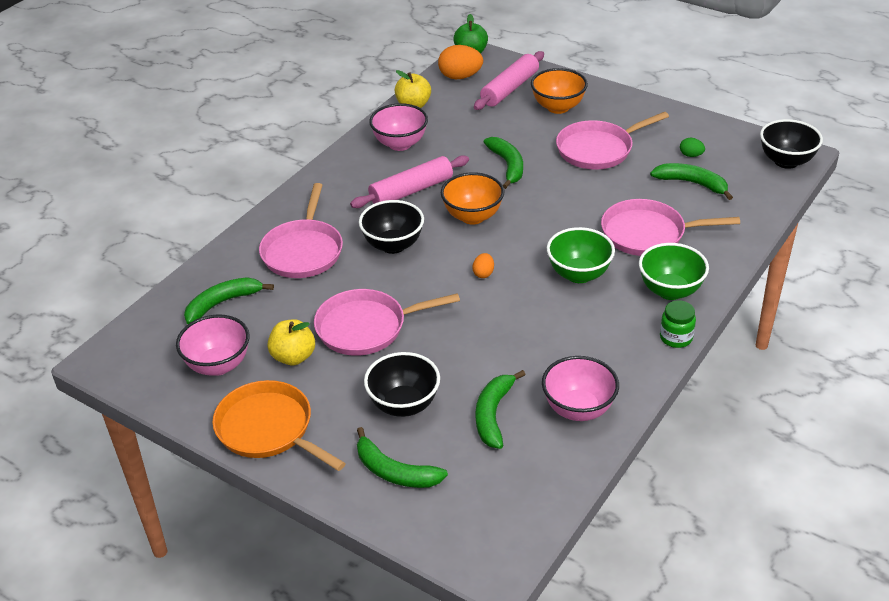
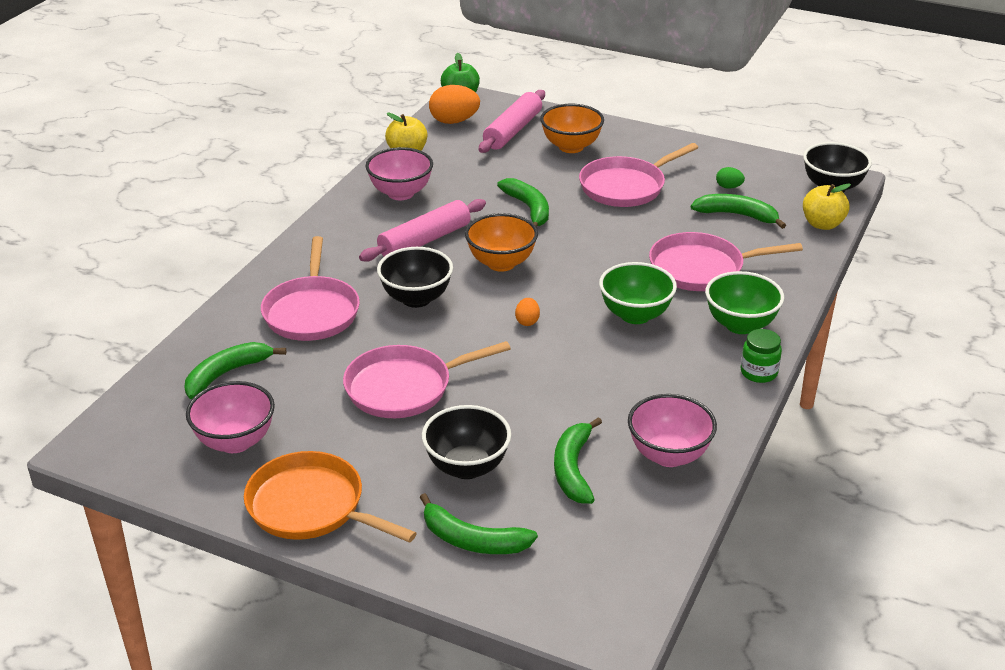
camera: 10 degrees left, 5 degrees down
yellow apple [267,319,315,365] -> yellow apple moved to [803,183,851,230]

